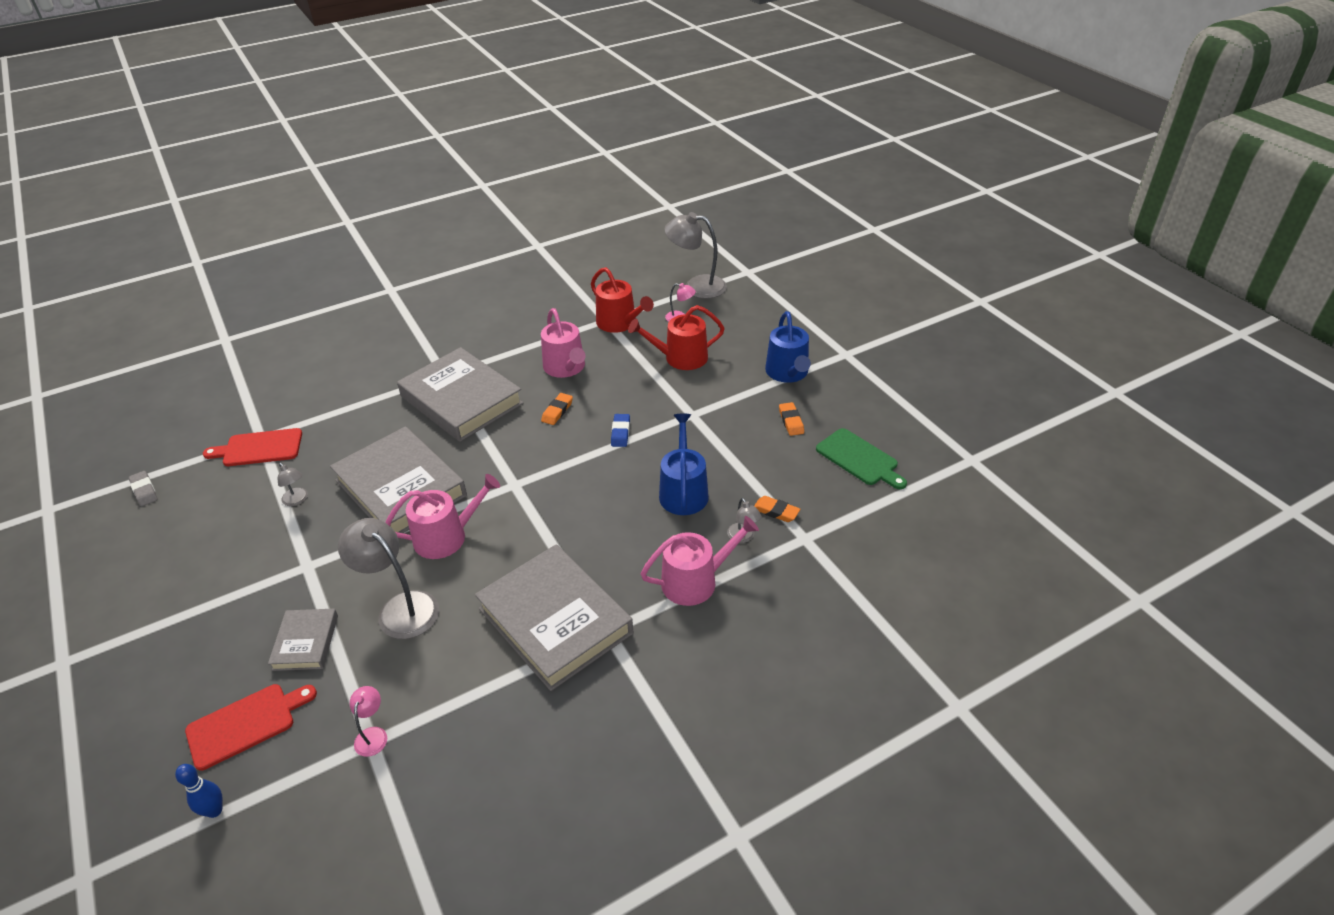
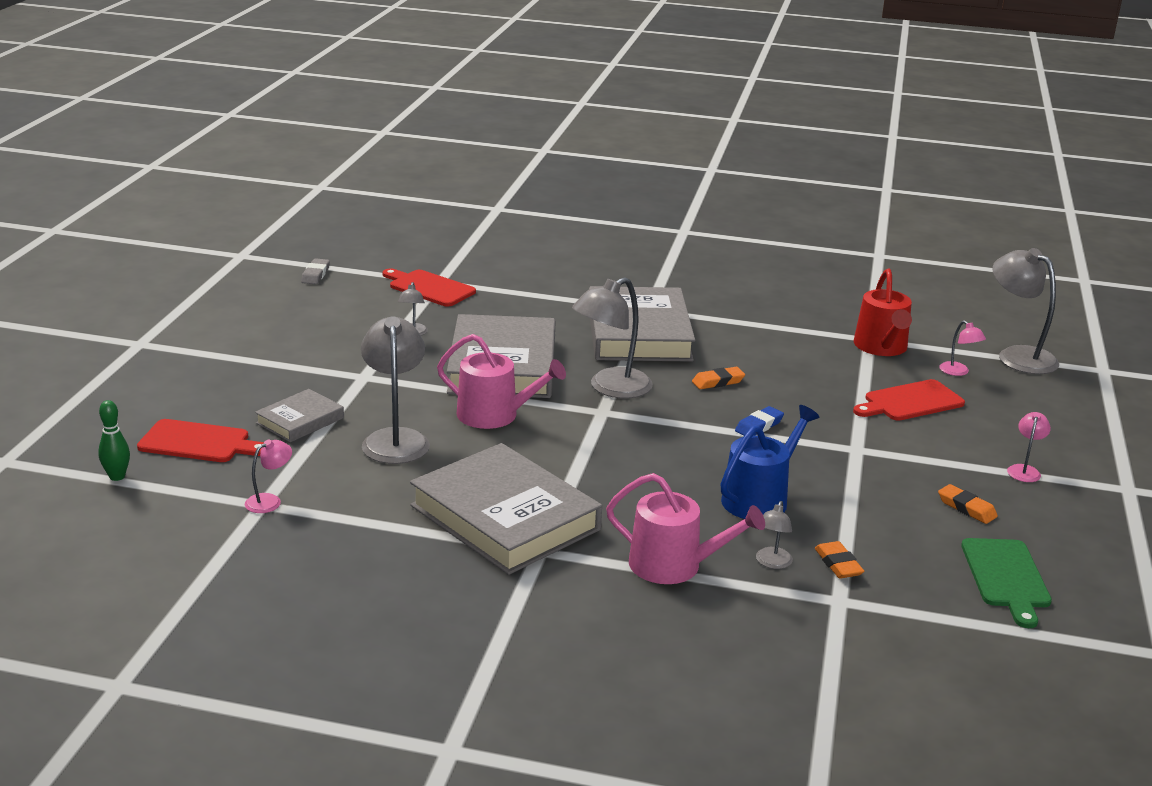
camera: 40 degrees right, 15 degrees down
blue bowling pin [175,764,223,818] -> green bowling pin [98,400,130,481]
grey book [475,545,633,691] -> grey book turned 45 degrees counterclockwise [410,443,602,575]
pink watering can [541,308,586,378] -> none
red watering can [628,305,725,370] -> red cutting board [853,379,965,421]
blue watering can [765,311,811,383] -> pink lamp [1007,412,1051,482]
orange eraser [779,402,804,436] -> orange eraser turned 75 degrees counterclockwise [938,484,998,524]
none -> grey lamp [572,277,653,398]

